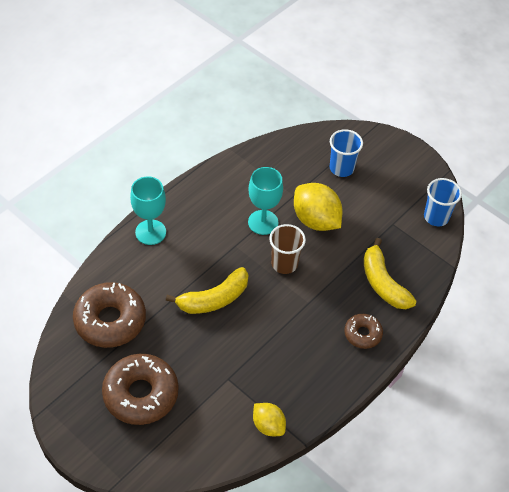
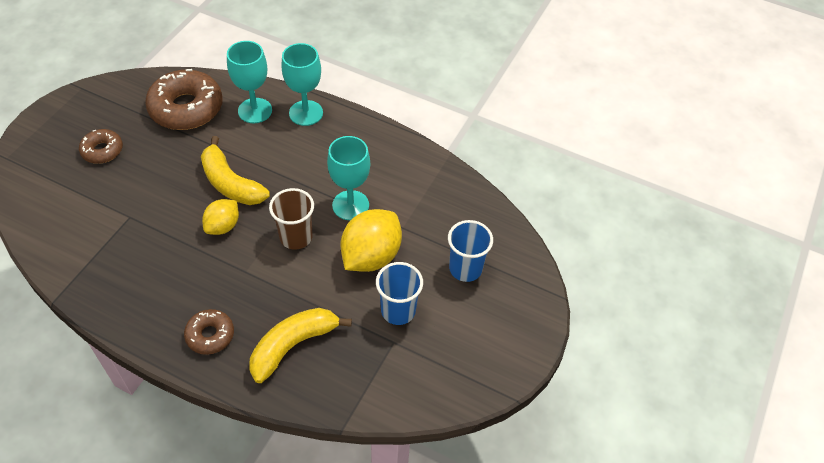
camera: 75 degrees right, 0 degrees up
brown donut [102,354,179,425] -> brown donut [79,129,123,164], size x0.54
yellow lemon [253,403,286,436] -> yellow lemon moved to [202,199,239,235]
blue cup [424,178,462,226] -> blue cup moved to [376,262,423,325]
none -> turquoise goblet [227,41,272,123]

